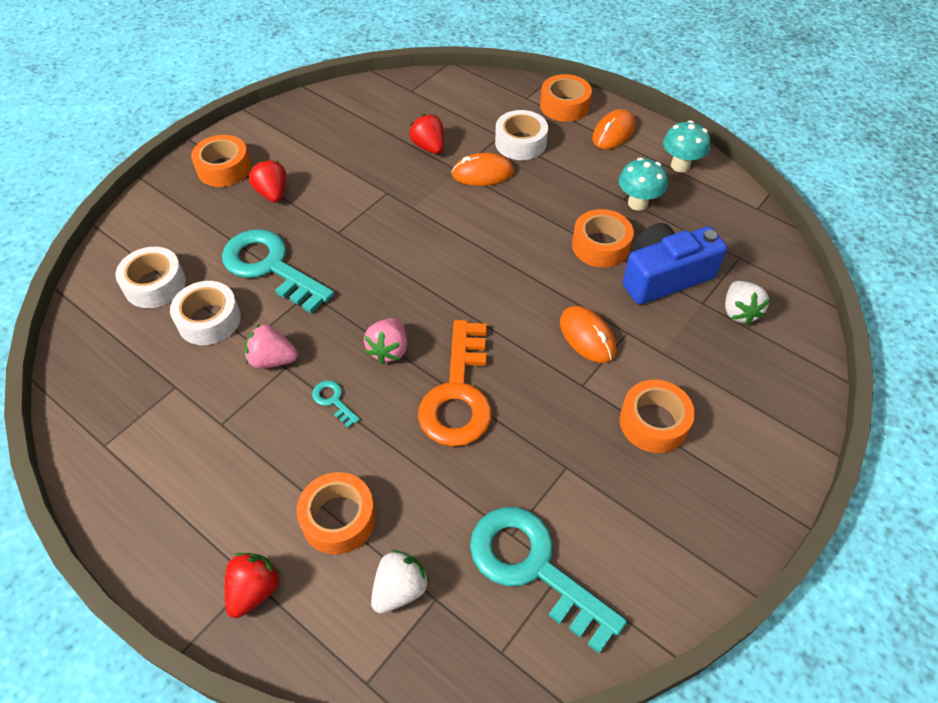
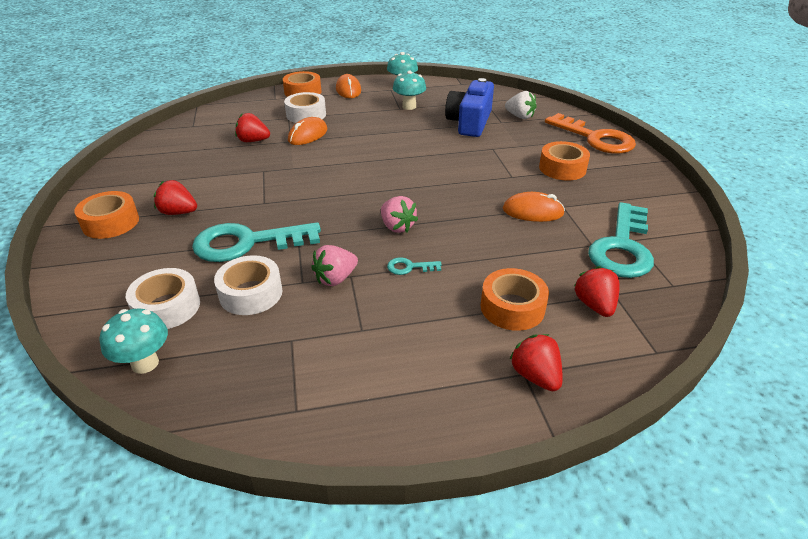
camera: 50 degrees left, 15 degrees down
white strawberry [371,550,430,613] -> red strawberry [574,266,620,317]
orange key [418,320,492,447] -> orange key moved to [545,113,636,154]
turquoise key [470,507,627,654] -> turquoise key turned 60 degrees counterclockwise [588,202,654,278]
orange mouse [560,306,616,363] -> orange mouse moved to [503,192,565,222]
orange tape [572,209,634,268] -> none
none -> turquoise mushroom [100,308,168,374]

